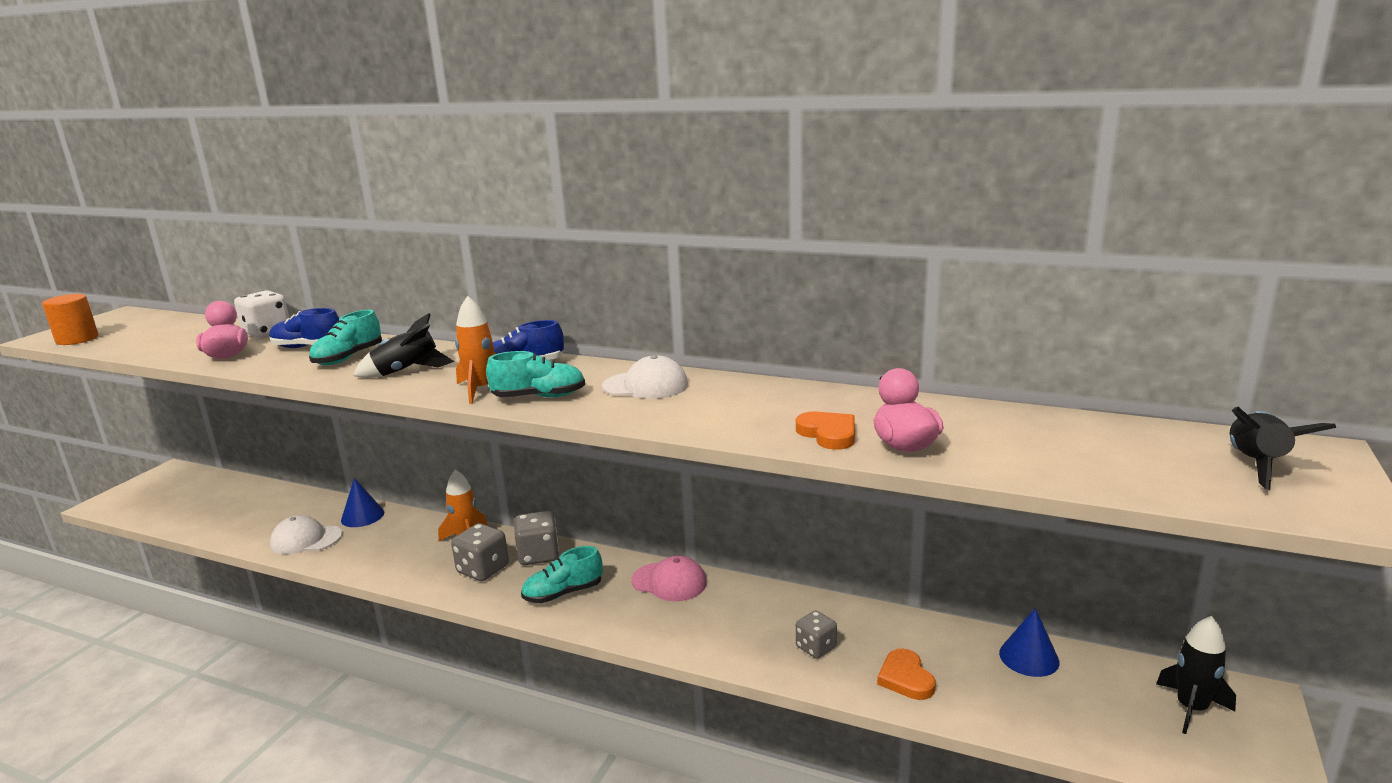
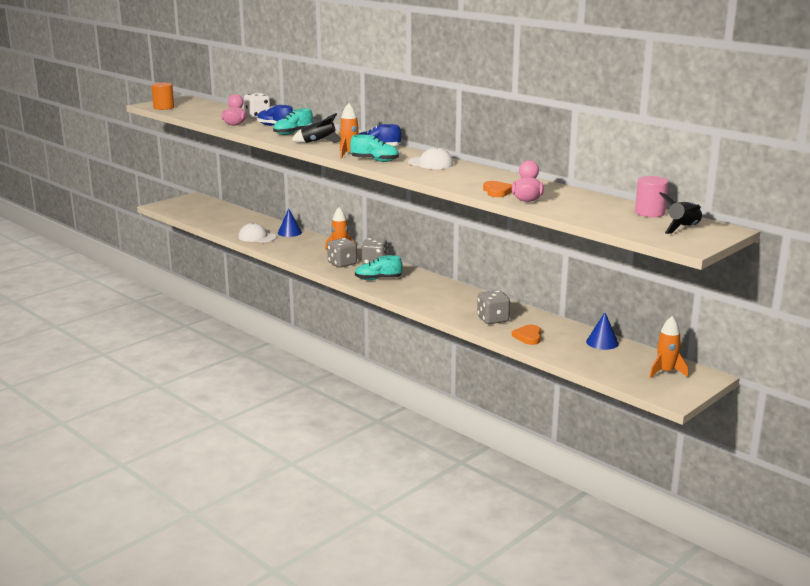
camera: 20 degrees right, 0 degrees up
pink cap [631,556,707,601] -> none
grey dice [796,611,837,658] -> grey dice [477,290,510,324], size x1.51
black rocket [1156,616,1236,734] -> orange rocket [649,316,689,378]
none -> pink cylinder [635,176,669,217]

